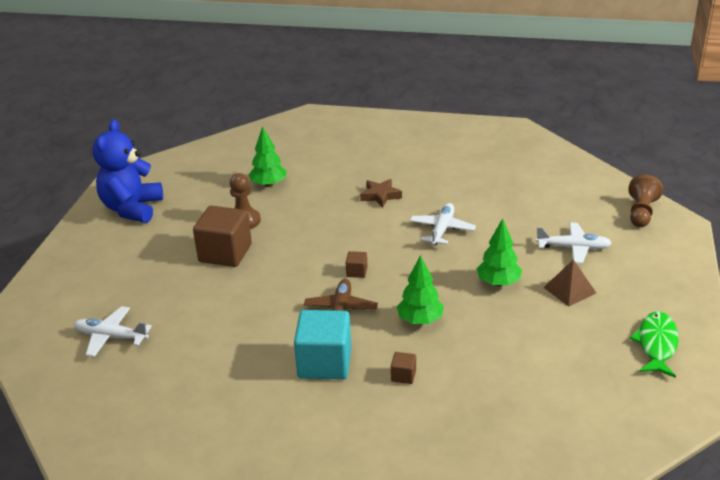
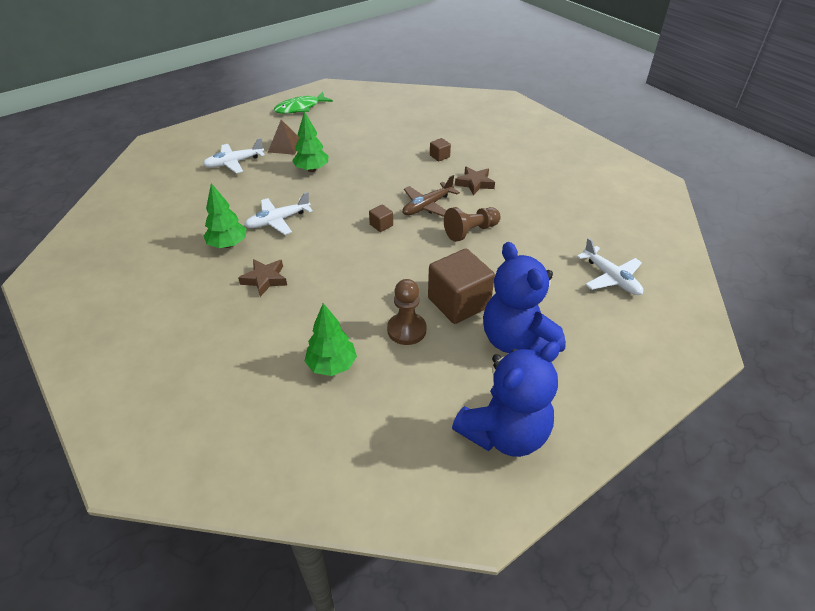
camera: 140 degrees left, 10 degrees up
turquoise cube [294,310,351,380] -> brown star [455,167,495,195]
green tree [397,255,444,324] -> green tree moved to [204,183,247,248]
white plane [536,223,612,264] -> white plane turned 75 degrees counterclockwise [203,138,265,173]
brown pawn [628,175,663,227] -> brown pawn moved to [444,207,501,242]
none -> blue teddy bear [483,242,566,353]

